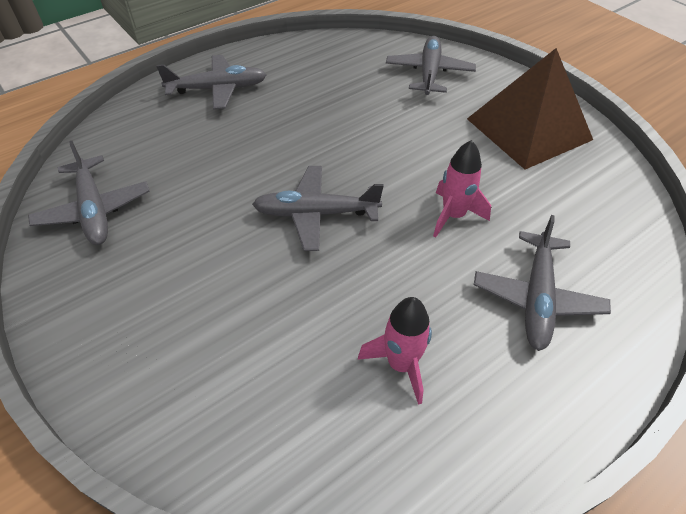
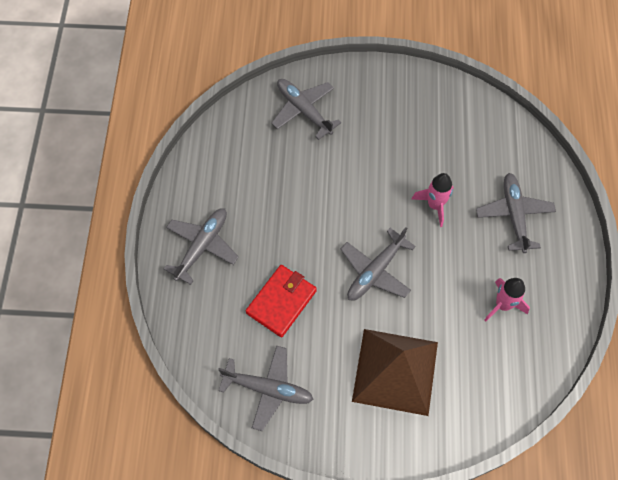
camera: 50 degrees left, 15 degrees up
brown pyramid [467,48,593,169] -> brown pyramid moved to [352,329,438,416]
grey plane [474,215,611,351] -> grey plane turned 150 degrees counterclockwise [476,173,556,253]
none -> red wallet [246,265,317,337]

